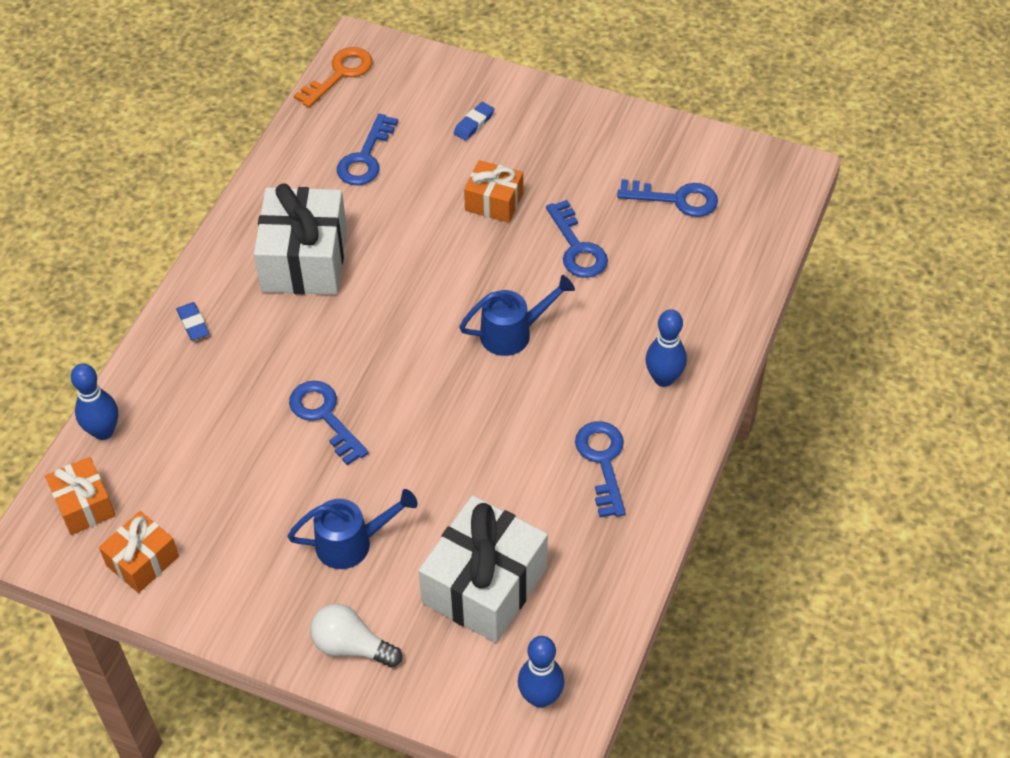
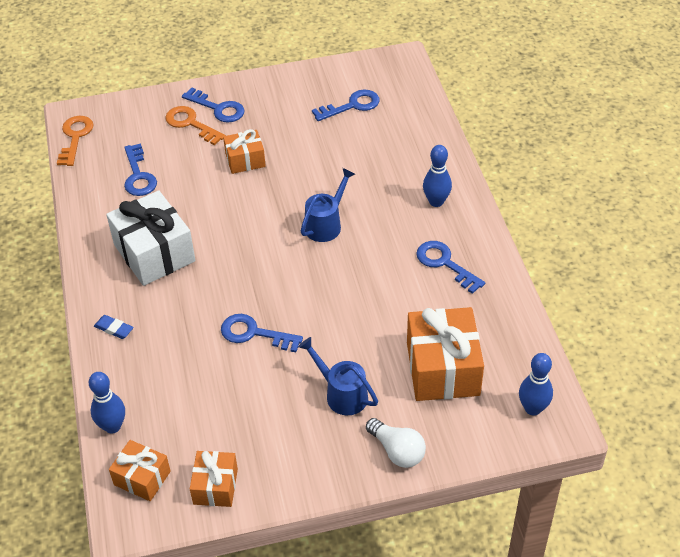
camera: 35 degrees left, 5 degrees down
blue watering can [288,489,418,569] -> blue watering can turned 90 degrees counterclockwise [298,337,378,415]
white light bulb [310,604,402,668] -> white light bulb turned 120 degrees counterclockwise [366,418,426,468]
white gift [419,495,548,643] -> orange gift [407,307,484,401]
blue eraser [454,102,494,141] -> orange key [165,106,226,145]
blue key [546,200,608,278] -> blue key moved to [182,87,244,123]

